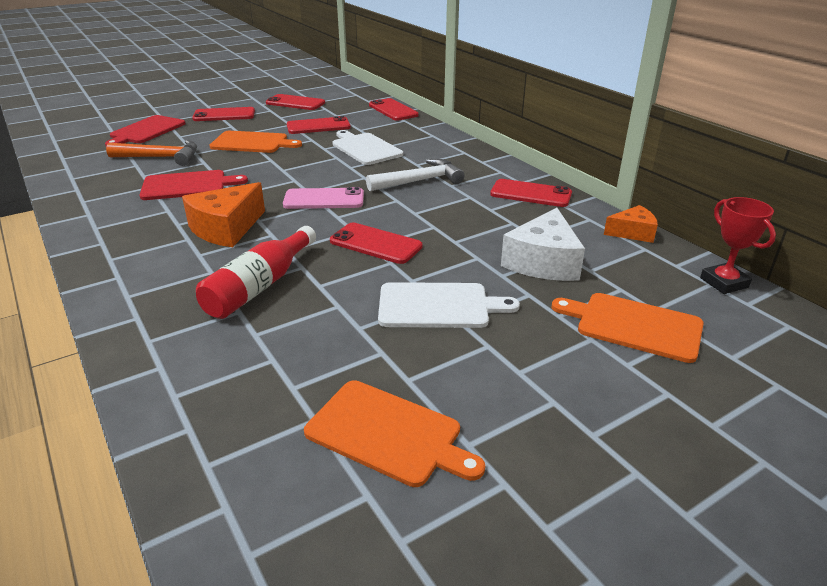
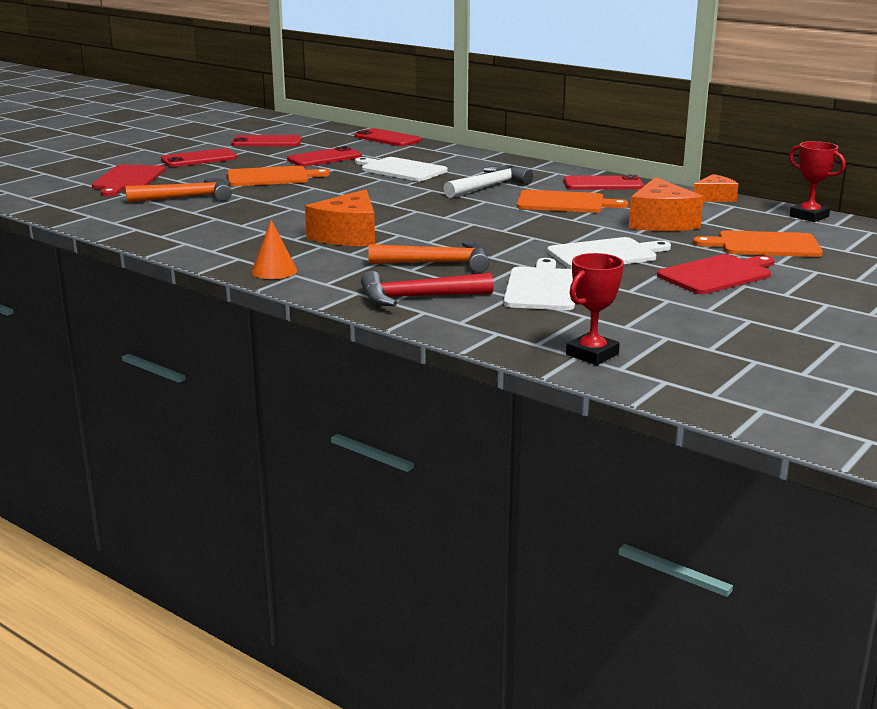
camera: 20 degrees left, 10 degrees down
red cutting board [140,170,248,200] -> red cutting board moved to [657,254,775,294]
red bottle [196,226,316,319] -> orange hammer [368,241,489,273]
pink phone [283,187,364,209] -> none
orange cutting board [304,380,485,487] -> orange cutting board moved to [517,190,629,213]
red phone [330,223,423,264] -> none
white cheese [501,208,585,281] -> orange cheese [629,177,703,231]
none -> orange cone [251,220,297,279]
none -> red hammer [361,271,494,306]
none -> white cutting board [504,258,576,310]
none -> red trophy [566,253,624,365]

